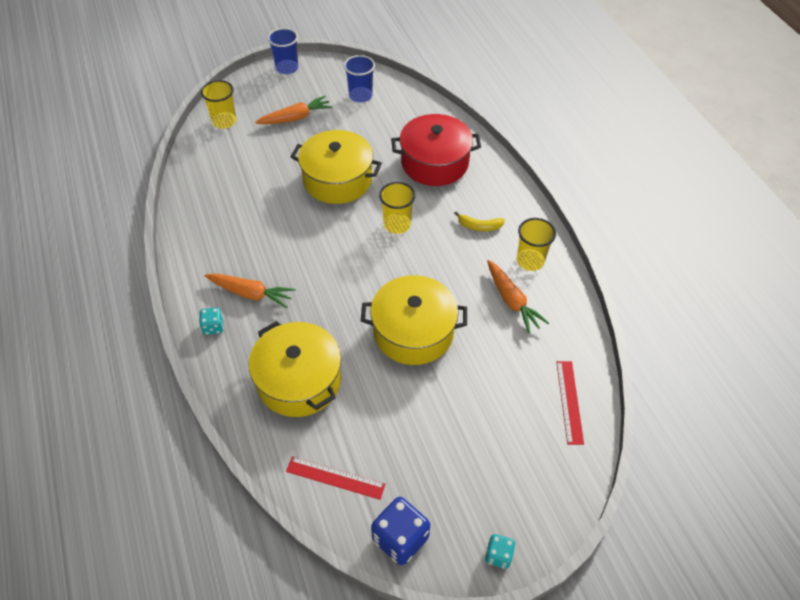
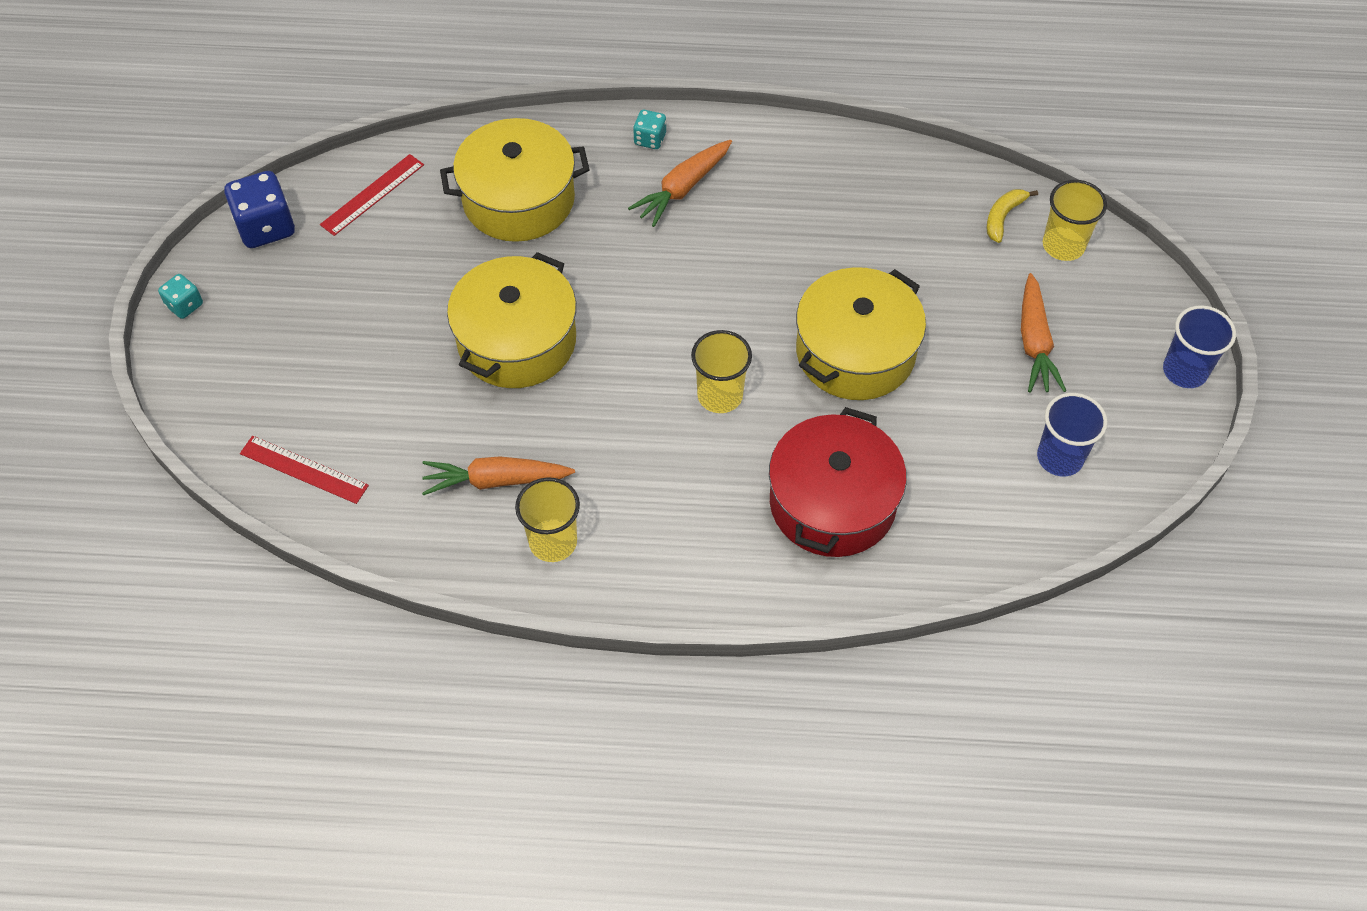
camera: 115 degrees right, 5 degrees up
yellow banana [454,212,505,231] -> yellow banana moved to [987,189,1038,243]

